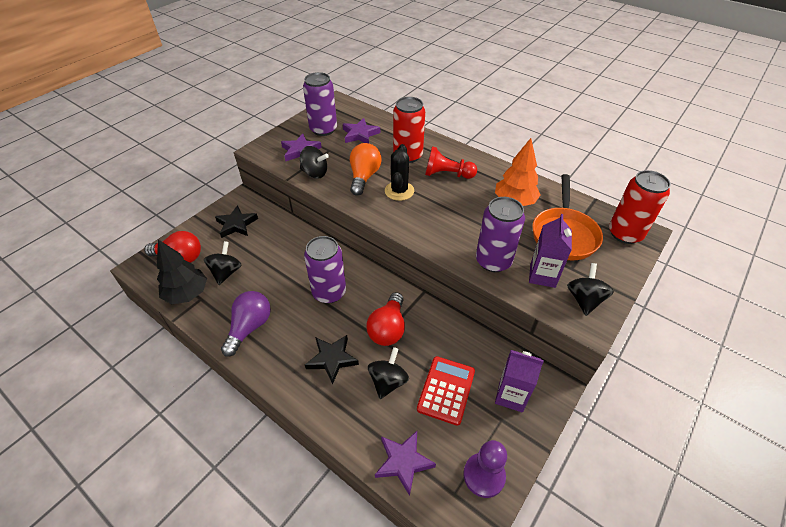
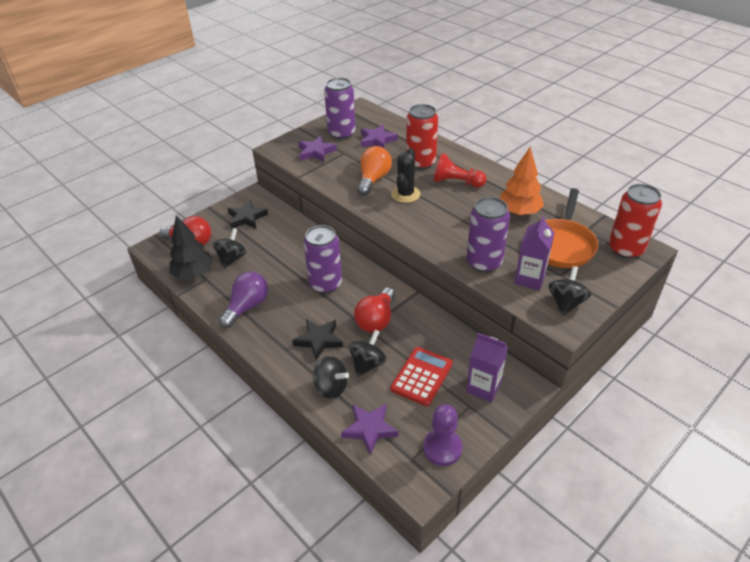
camera: 10 degrees right, 5 degrees down
black spinning top [300,146,329,179] -> black spinning top moved to [313,356,349,399]

